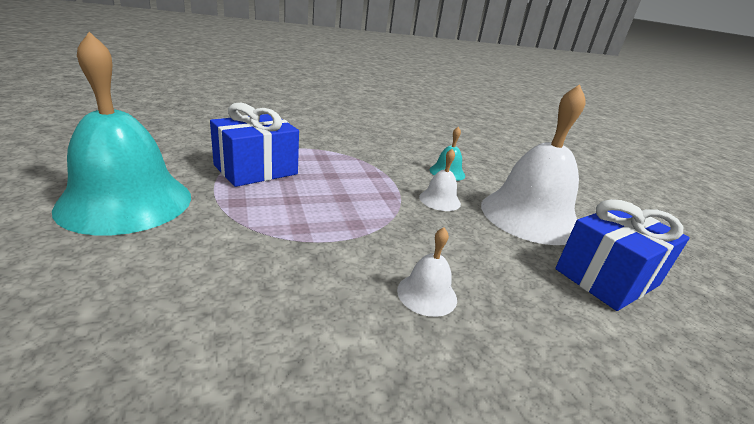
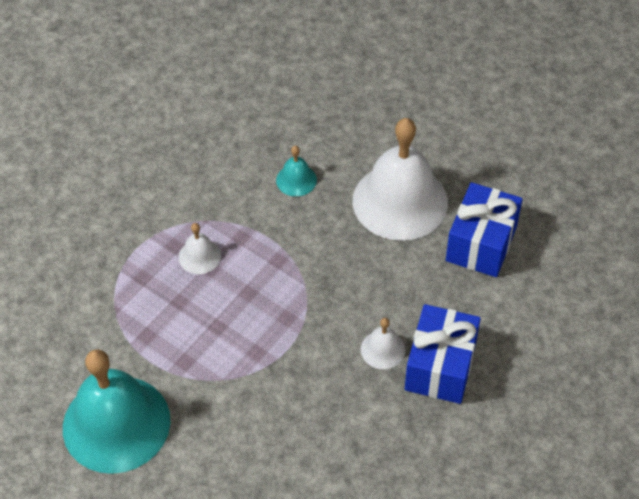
camera: 30 degrees left, 25 degrees up
blue gift [210,103,299,187] -> blue gift moved to [405,304,481,404]
white bell [419,149,461,211] -> white bell moved to [179,223,221,274]

